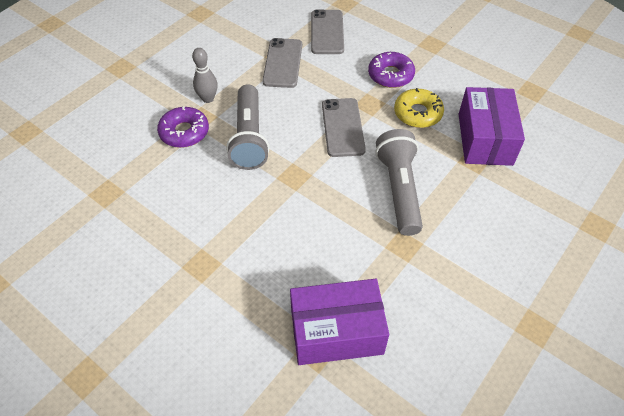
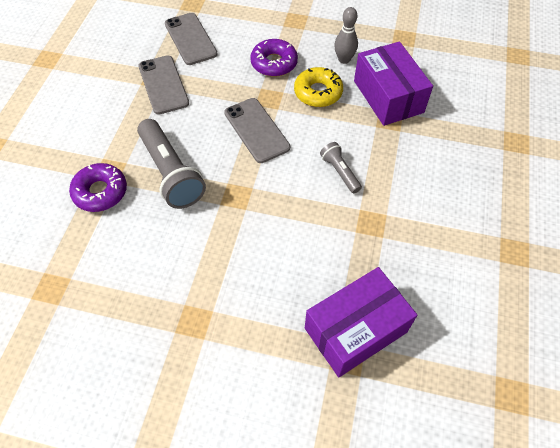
camera: 25 degrees left, 5 degrees up
grey bowling pin [192,48,218,103] -> grey bowling pin moved to [334,7,358,64]
grey flashlight [375,129,423,236] -> grey flashlight [320,142,362,193], size x0.52

